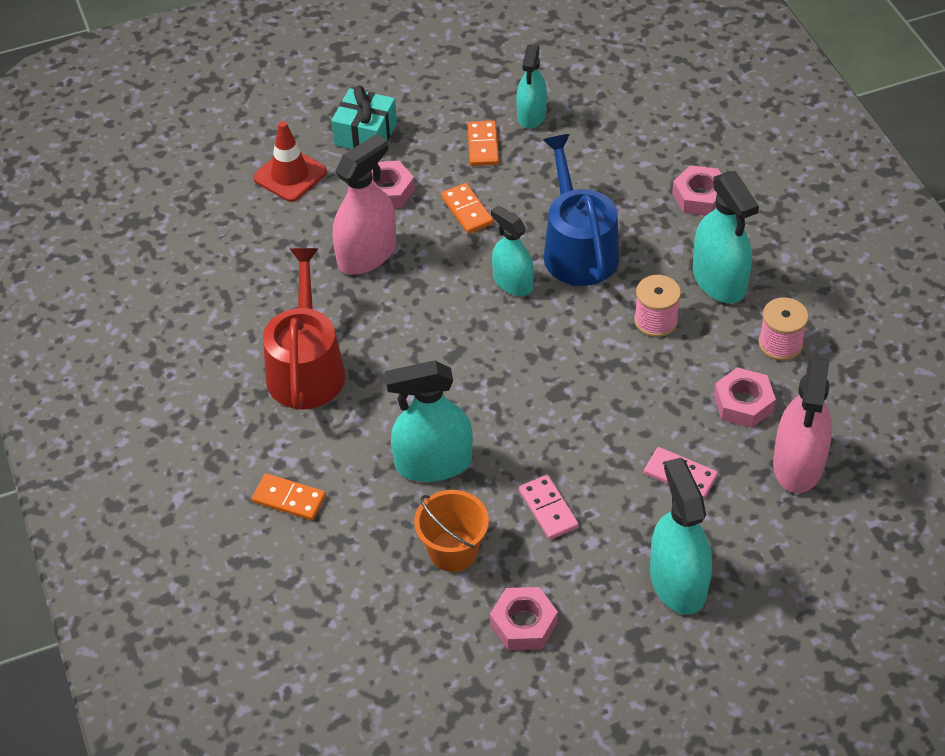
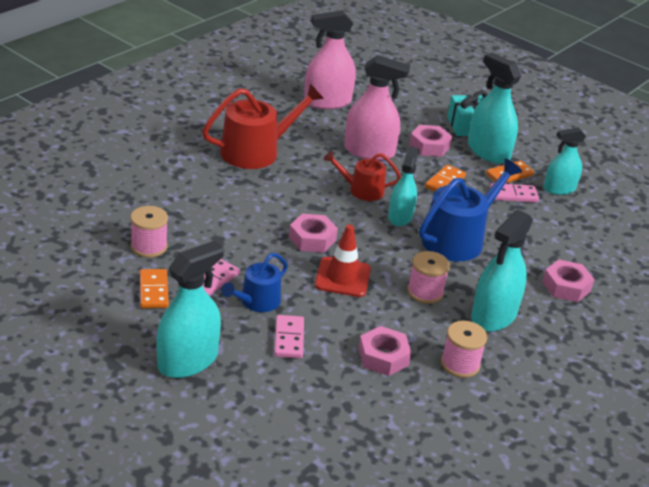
camera: 55 degrees right, 15 degrees down
orange domino [252,474,326,521] -> orange domino moved to [140,269,169,308]
red traffic cone [253,121,327,202] -> red traffic cone moved to [315,224,371,297]
turquoise spray bottle [385,361,473,482] -> turquoise spray bottle moved to [468,53,521,164]
orange bucket [414,490,489,572] -> pink spool [130,206,168,257]
pink nut [490,587,558,650] -> pink nut moved to [289,213,338,253]
pink spray bottle [773,357,832,493] -> pink spray bottle moved to [304,11,356,109]
none -> blue watering can [221,253,288,312]
none -> red watering can [324,151,401,201]
none -> pink domino [490,183,539,202]

